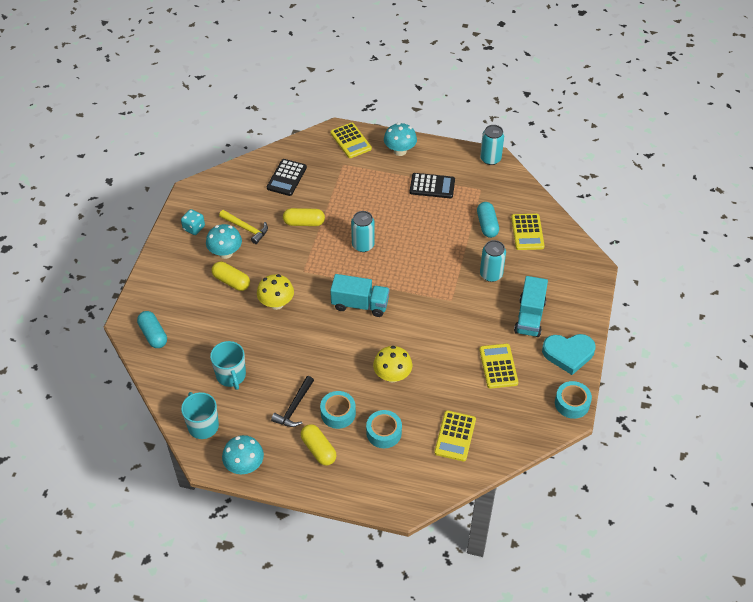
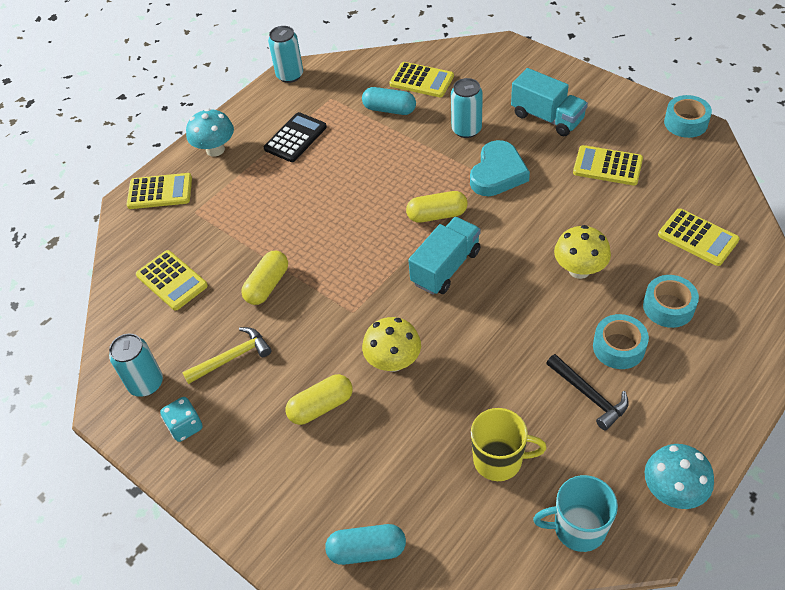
camera: 60 degrees left, 0 degrees up
turquoise mushroom [206,224,242,259] -> none
turquoise mug [210,341,246,390] -> yellow mug [471,408,547,481]
black calculator [267,159,307,196] -> yellow calculator [136,250,208,311]
yellow capsule [301,424,337,466] -> yellow capsule moved to [406,191,468,223]
turquoise can [351,211,375,252] -> turquoise can moved to [109,334,163,397]
turquoise heart [542,334,596,375] -> turquoise heart moved to [470,140,530,196]

